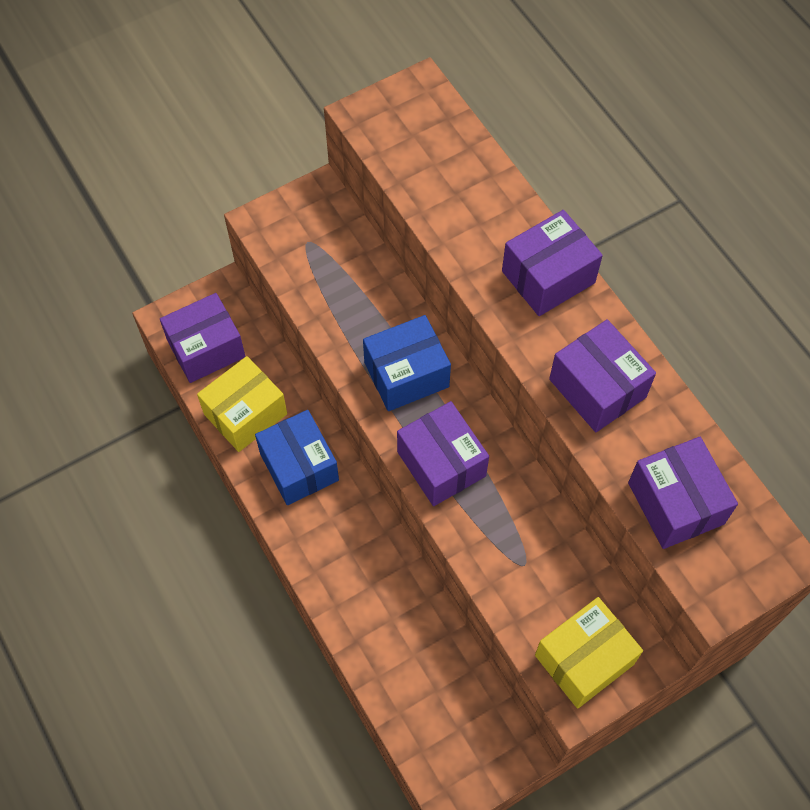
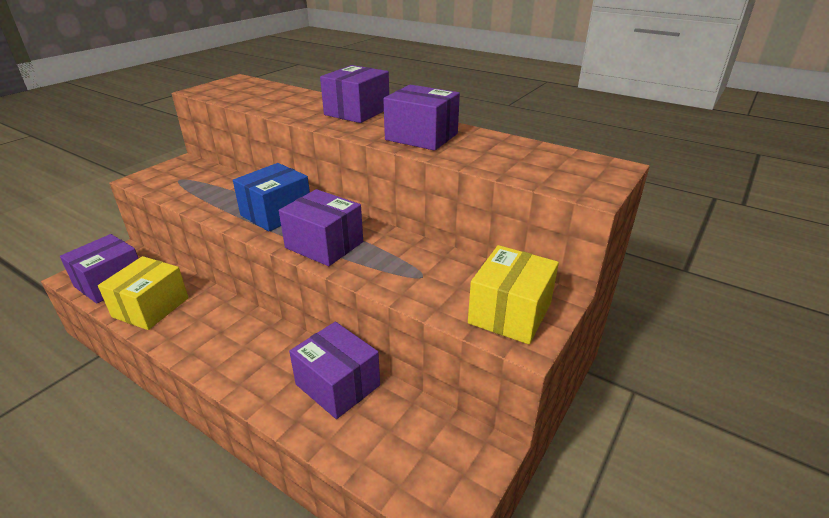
camera: 25 degrees left, 30 degrees down
blue box [255,410,339,505] -> none
purple box [628,437,738,549] -> purple box moved to [289,322,380,419]

